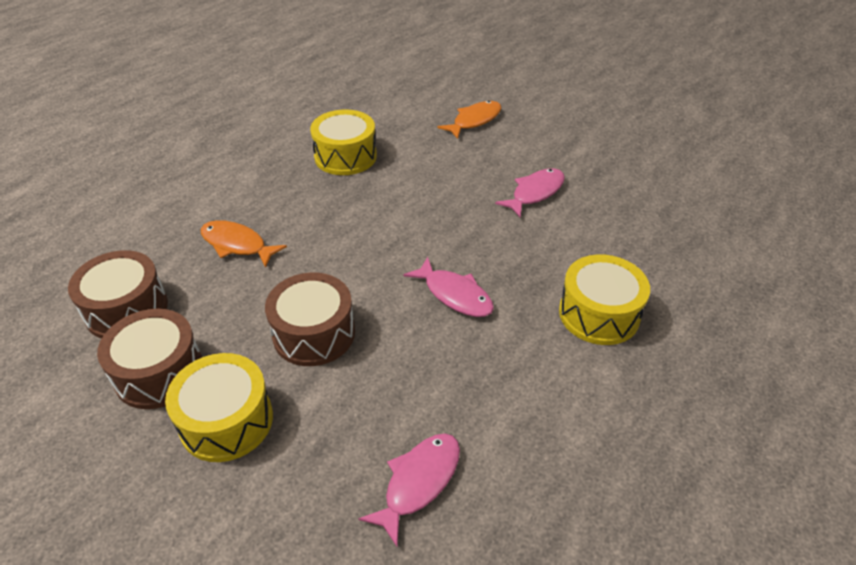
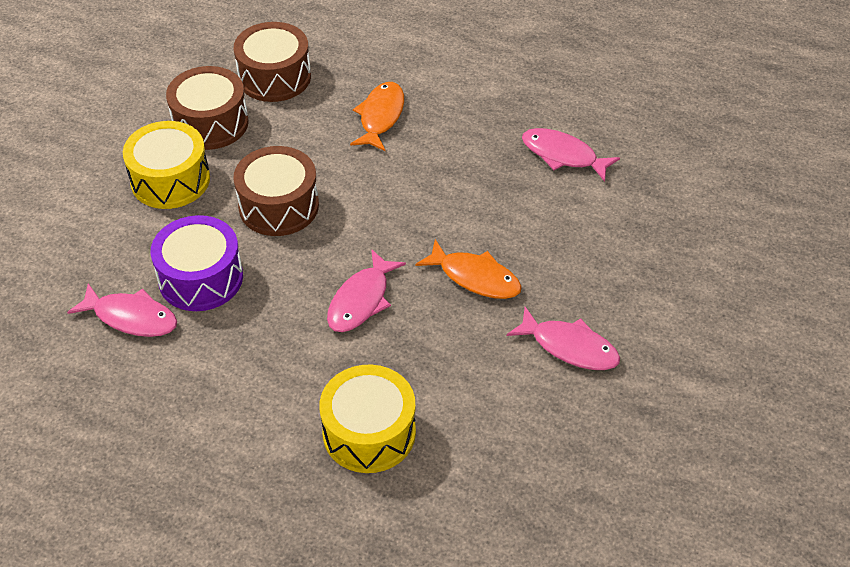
camera: 75 degrees right, 5 degrees up
yellow drum [310,109,377,175] -> pink fish [522,128,620,182]
orange fish [438,101,501,139] -> orange fish moved to [415,239,522,299]
none -> purple drum [151,215,243,311]

